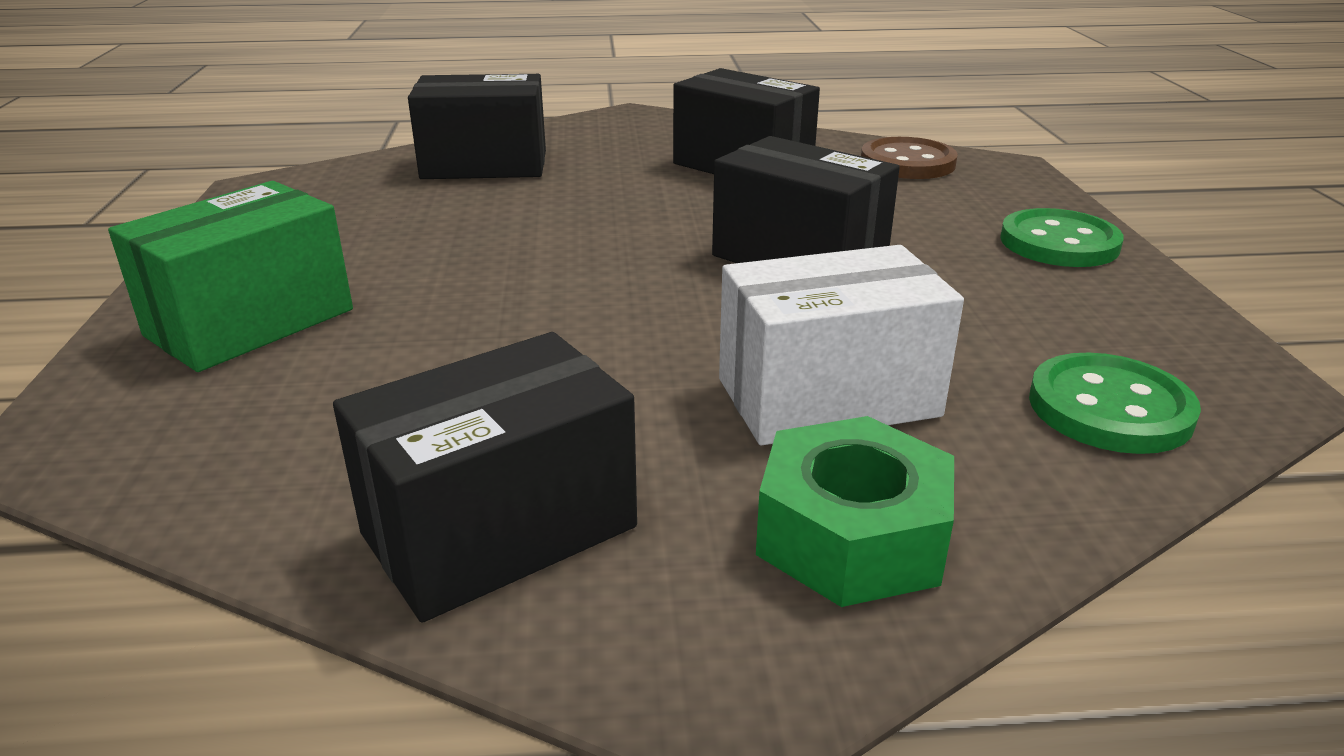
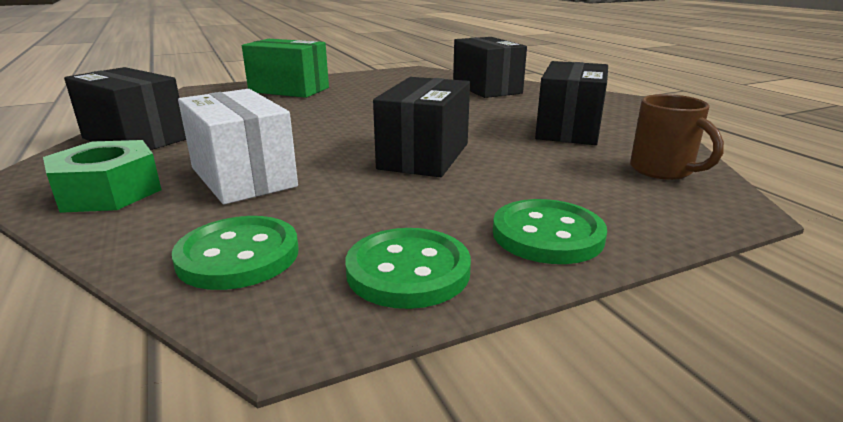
camera: 70 degrees right, 5 degrees down
brown button [861,137,958,179] -> brown mug [630,94,724,180]
none -> green button [345,228,471,309]

